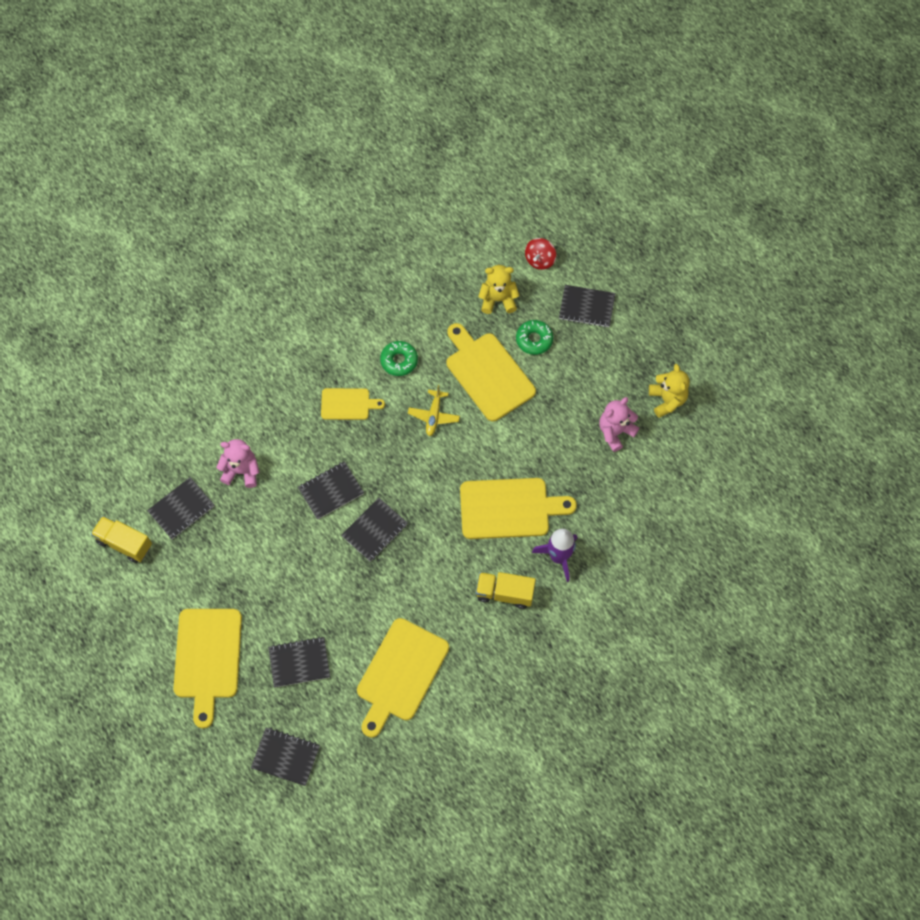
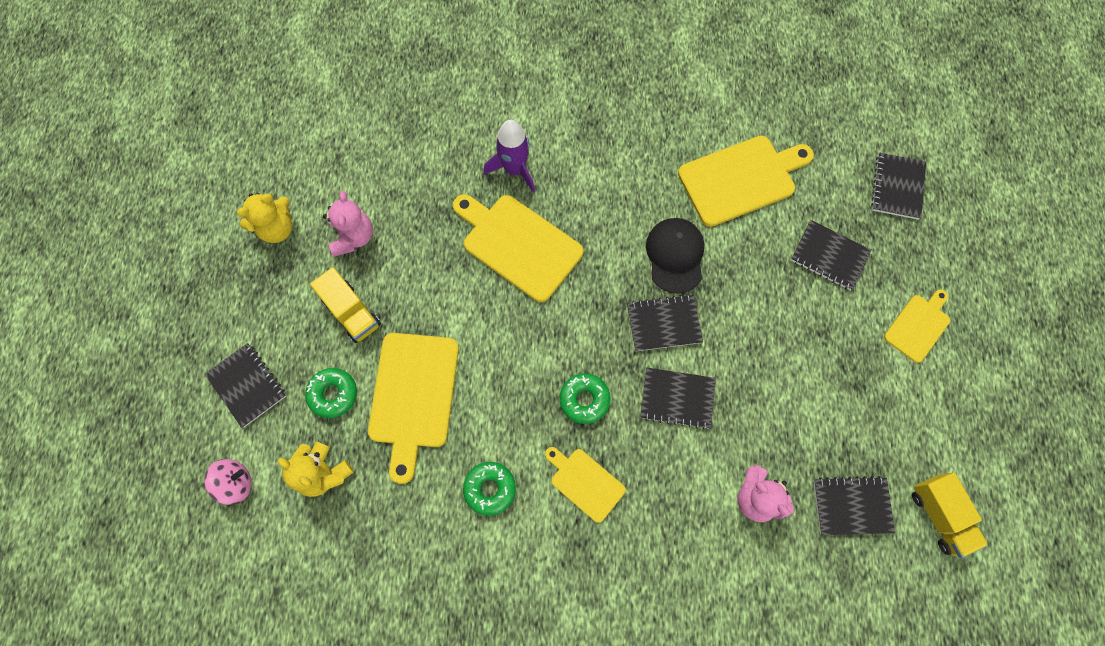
camera: 140 degrees left, 5 degrees up
yellow cutting board [173,609,242,728] -> yellow cutting board [884,289,950,363], size x0.57
black notebook [251,728,320,786] -> black notebook turned 45 degrees clockwise [871,153,926,220]
yellow plane [408,385,460,436] -> none
yellow truck [476,572,536,609] -> yellow truck moved to [310,267,381,343]
red spinning top [525,238,556,270] -> pink spinning top [204,459,251,505]
pink teddy bear [599,397,639,452] -> pink teddy bear turned 90 degrees counterclockwise [323,191,373,257]
yellow teddy bear [649,364,690,418] -> yellow teddy bear turned 150 degrees counterclockwise [237,193,292,243]
none -> green donut [560,373,611,424]
none -> black cap [646,218,704,294]

